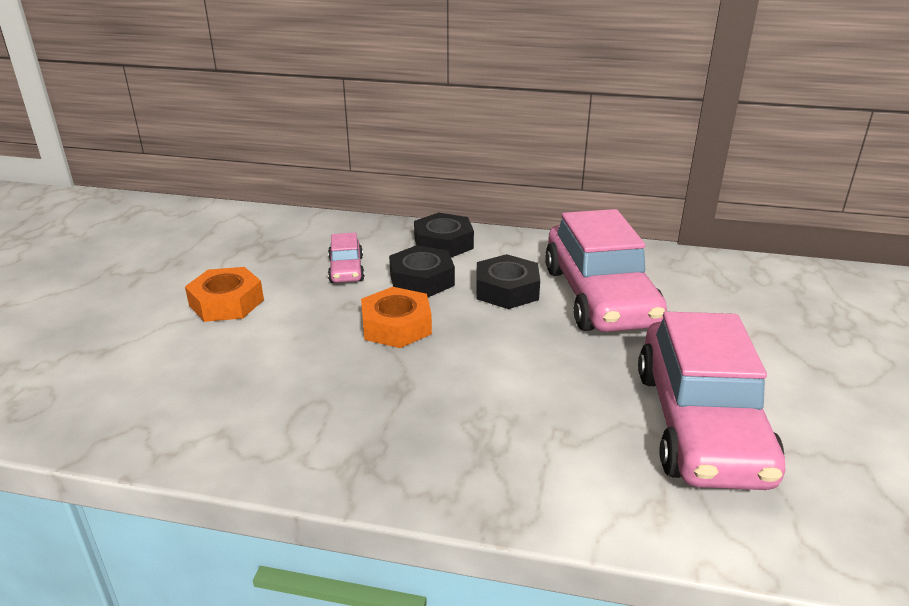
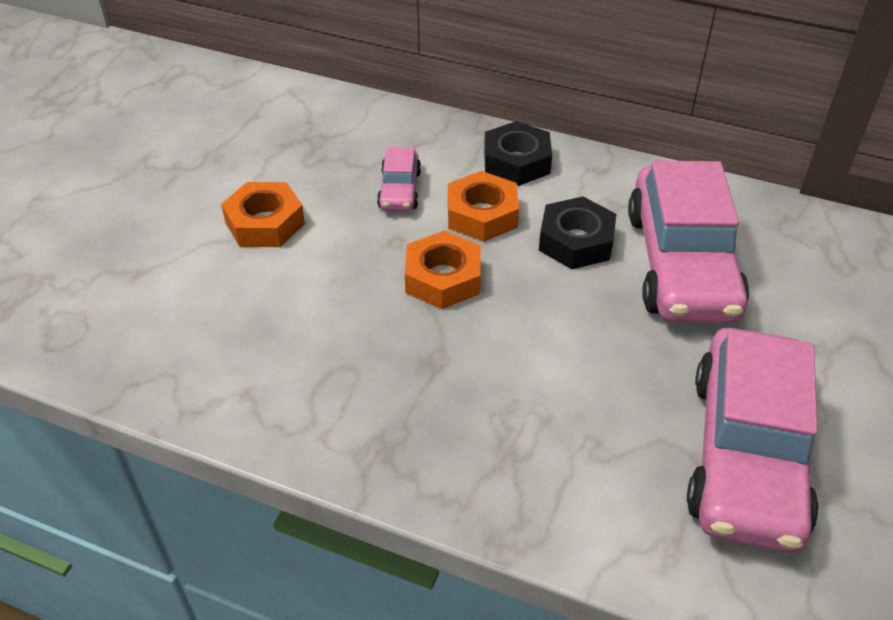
camera: 10 degrees right, 15 degrees up
black nut [389,245,455,297] -> orange nut [448,171,519,242]

